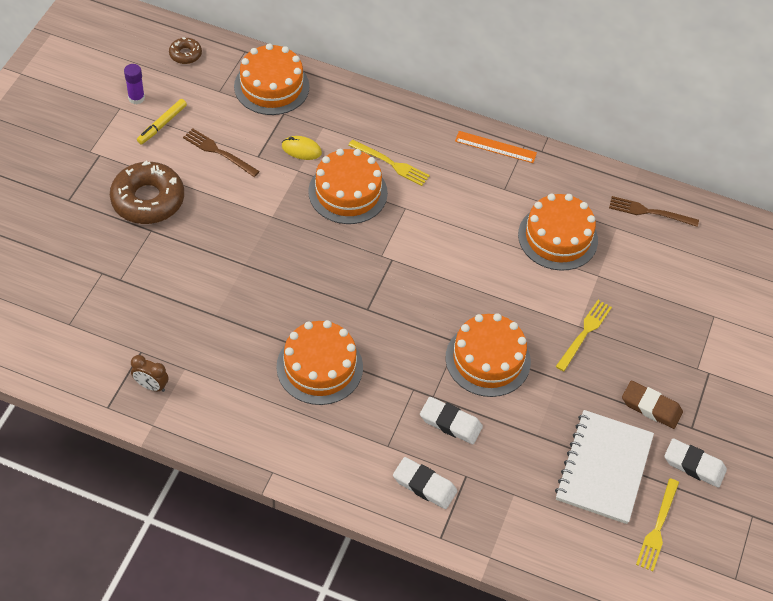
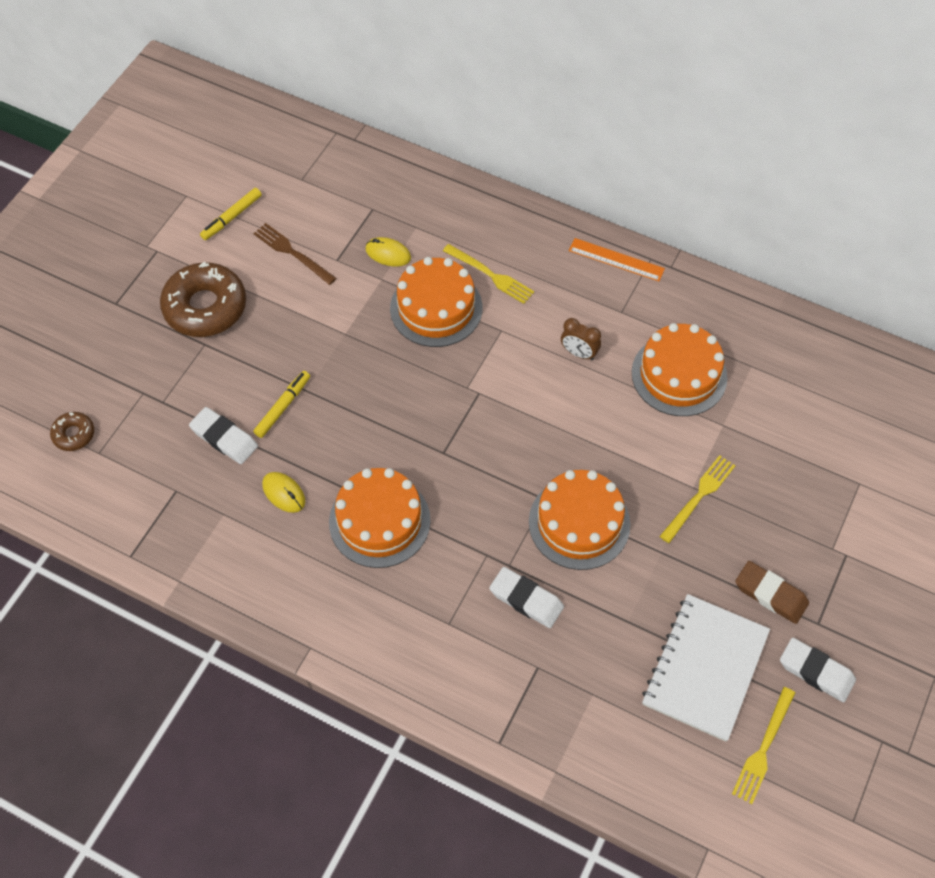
camera: 10 degrees right, 5 degrees up
purple glue stick [124,64,145,104] -> none
brown clock [131,355,169,392] -> brown clock moved to [561,318,601,360]
brown donut [169,37,202,64] -> brown donut moved to [50,412,94,451]
orange cake [234,43,309,115] -> none
white eraser [393,457,457,509] -> white eraser moved to [189,407,258,464]
brown fork [609,196,699,227] -> none
none -> yellow marker [253,371,310,438]
none -> yellow mouse [262,472,305,513]

